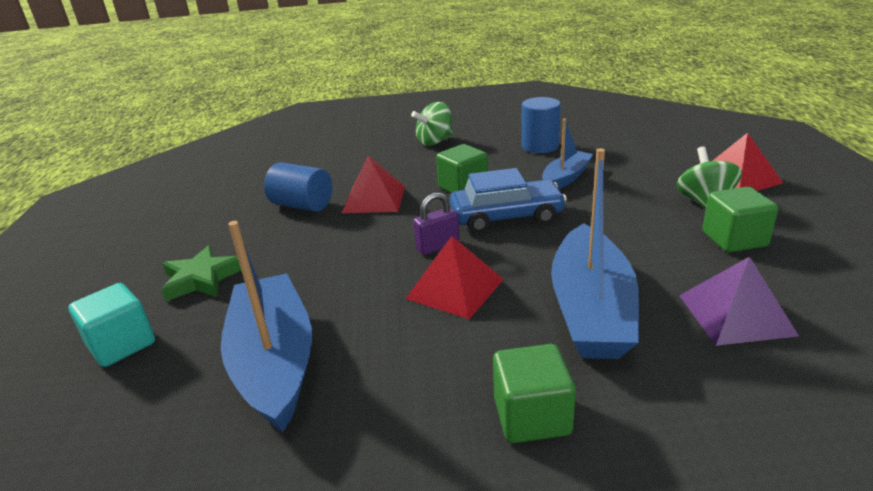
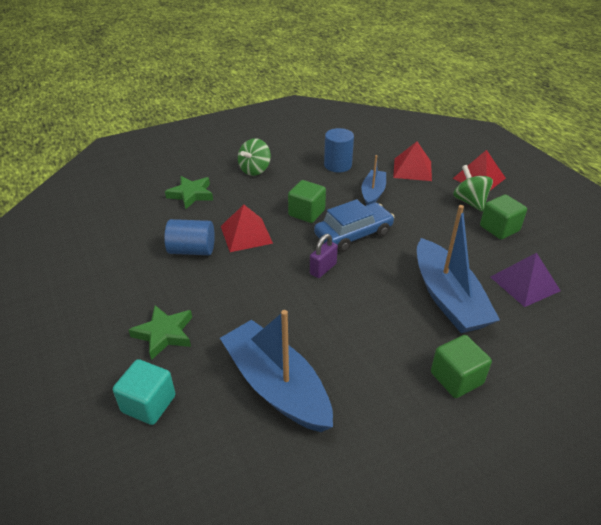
camera: 25 degrees left, 10 degrees up
red pyramid [405,236,504,319] -> red pyramid moved to [393,142,432,181]
none -> green star [165,176,213,209]

